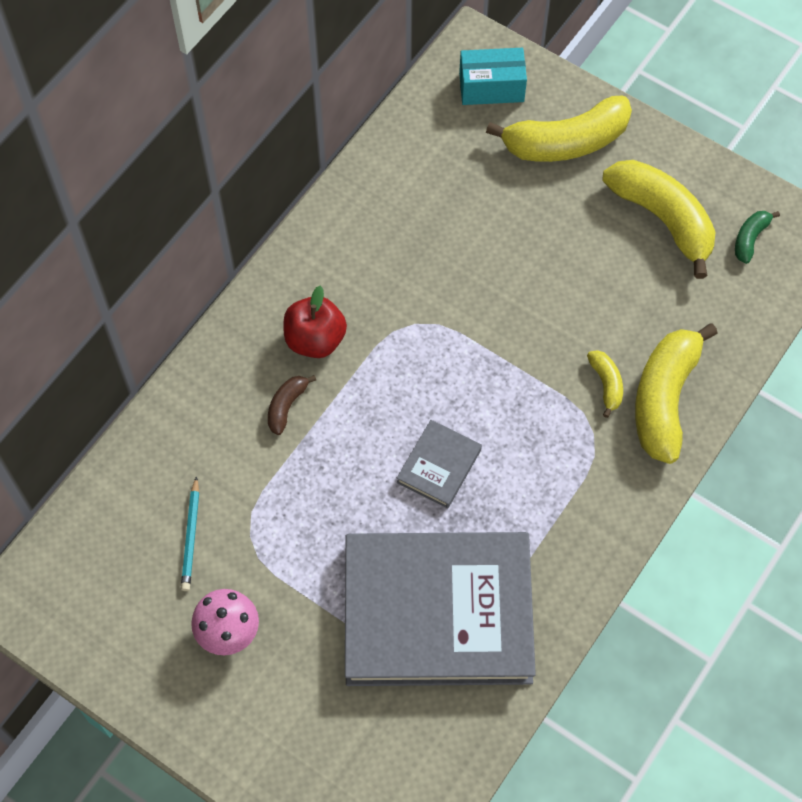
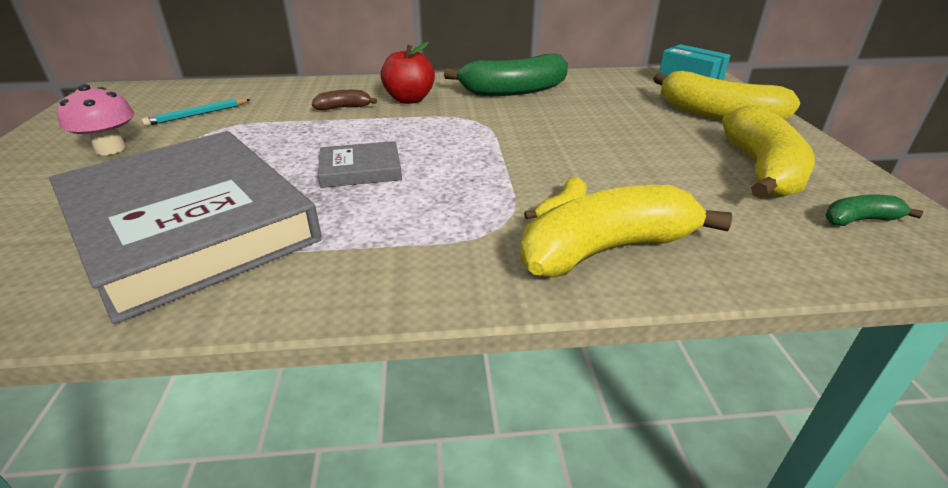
camera: 50 degrees right, 30 degrees down
none -> green banana [444,53,568,96]

